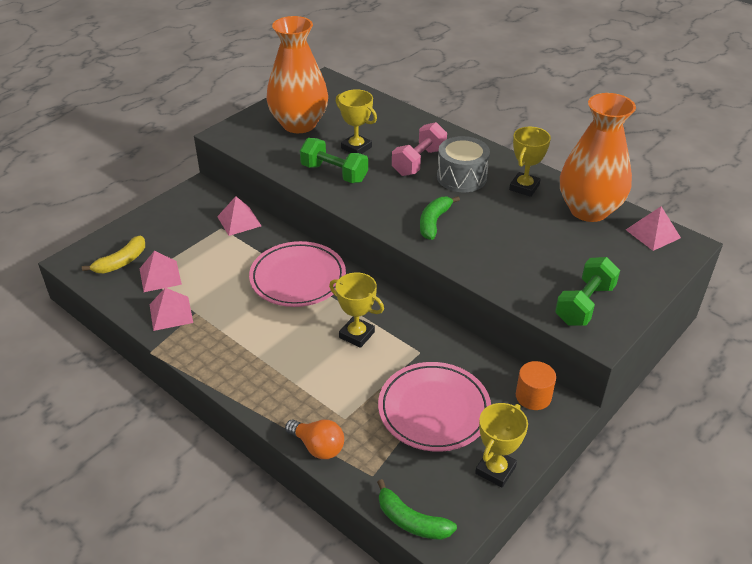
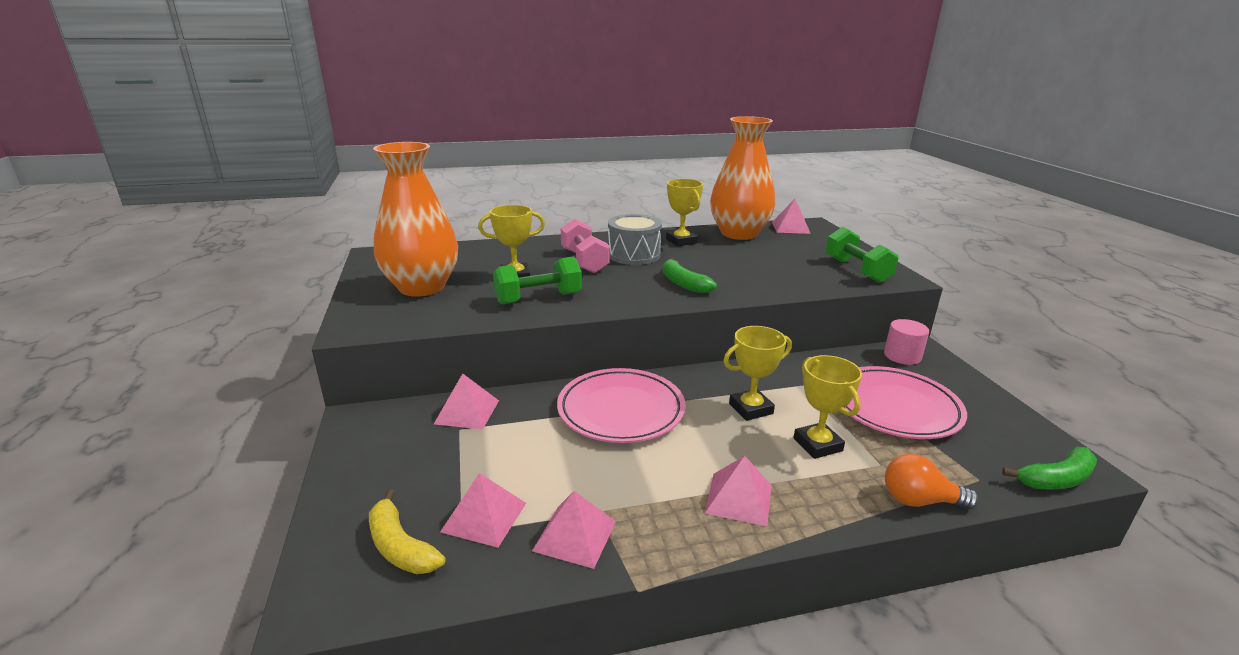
camera: 55 degrees left, 15 degrees down
yellow banana [82,235,145,273] -> yellow banana turned 150 degrees clockwise [369,489,445,574]
orange light bulb [285,420,344,459] -> orange light bulb turned 150 degrees counterclockwise [885,454,979,509]
yellow trophy [475,403,528,487] -> yellow trophy moved to [793,355,862,459]
orange cylinder [516,361,556,410] -> pink cylinder [884,319,929,365]
none -> pink pyramid [705,456,772,526]

